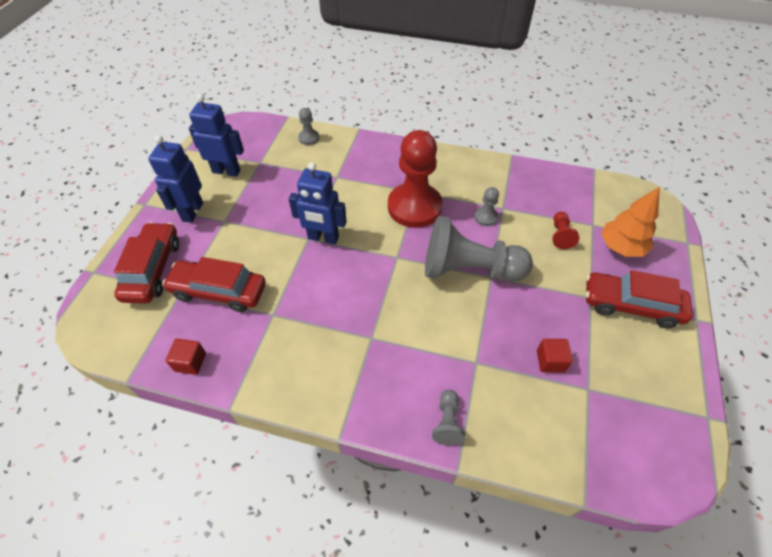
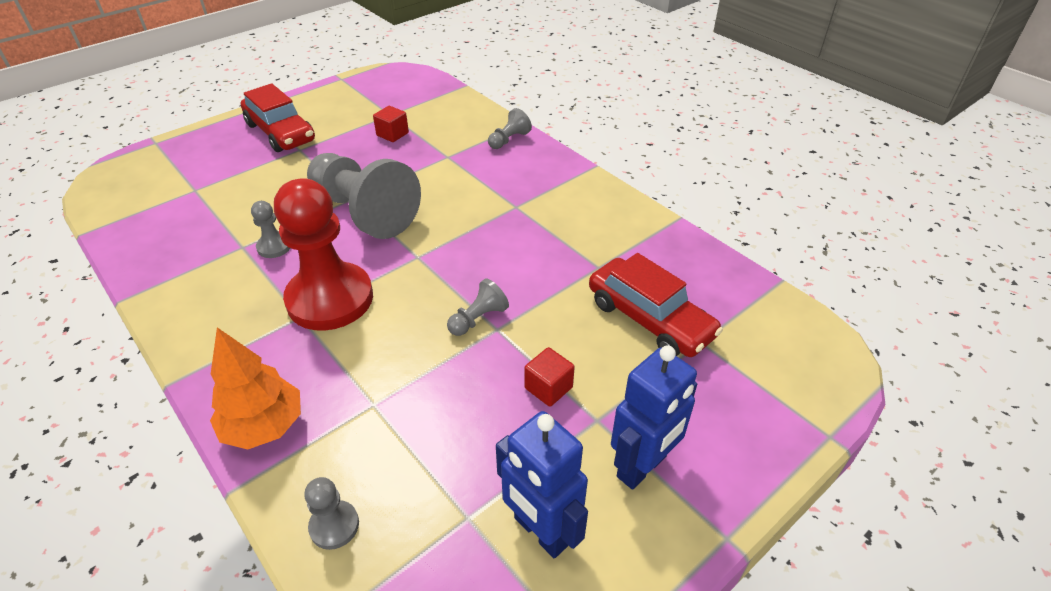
camera: 145 degrees left, 10 degrees down
red car [114,222,179,304] -> none
red cube [166,339,206,375] -> red cube moved to [524,347,575,407]
blue robot [289,162,347,245] -> grey pawn [447,278,509,336]
red pawn [552,212,579,249] -> none
orange tree [601,186,660,257] -> orange tree moved to [210,327,301,450]

